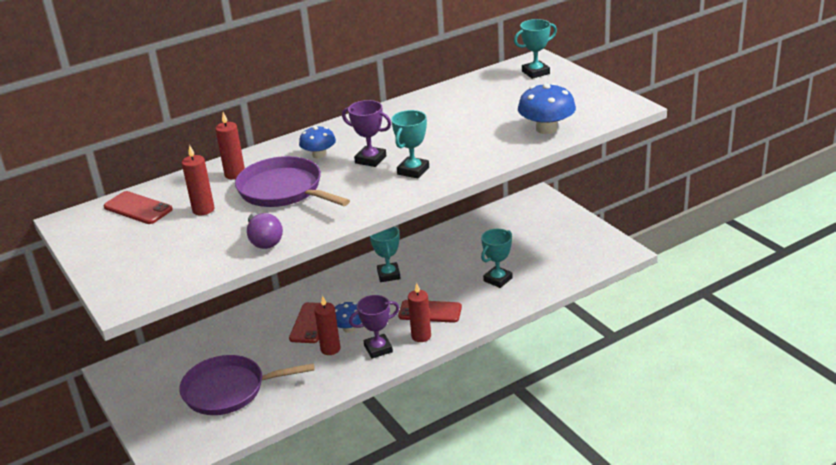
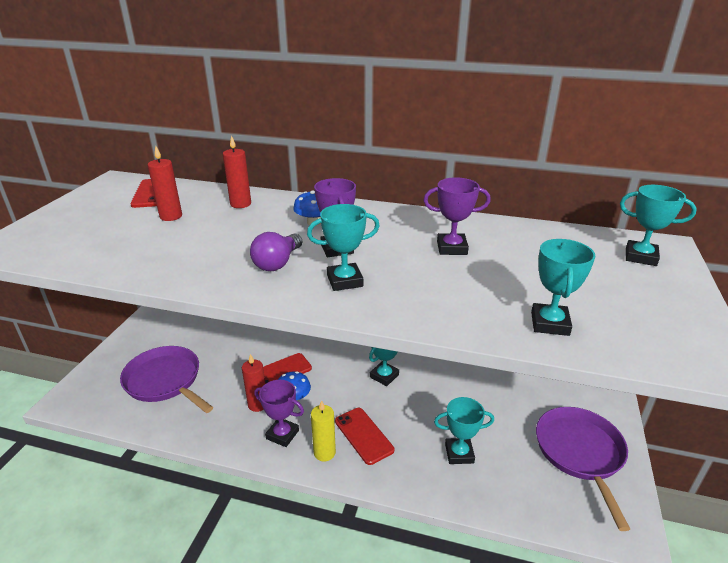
camera: 45 degrees right, 0 degrees up
purple pan [235,156,350,207] -> purple pan moved to [536,407,630,531]
purple light bulb [247,213,283,249] -> purple light bulb moved to [250,232,302,271]
red candle [408,283,431,342] -> yellow candle [311,400,336,461]
blue mushroom [518,83,576,134] -> turquoise trophy [531,239,595,336]
none -> purple trophy [424,177,491,255]

